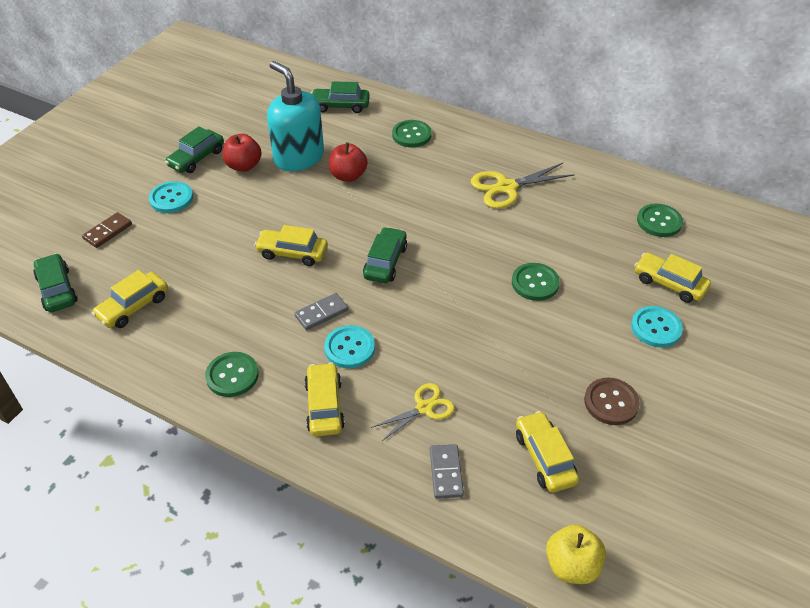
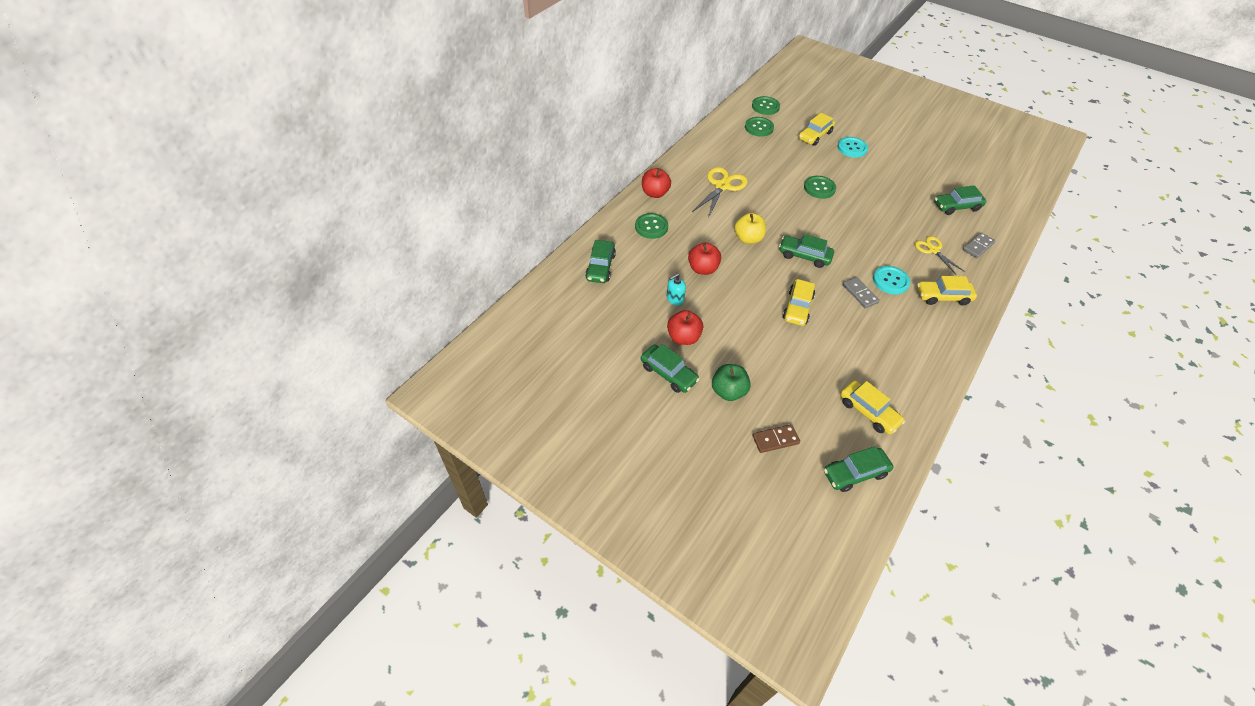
camera: 85 degrees left, 5 degrees up
brown domino [82,212,132,248] -> brown domino turned 60 degrees counterclockwise [753,424,800,453]
turquoise button [149,181,193,213] -> green apple [712,364,751,401]
green button [205,352,259,397] -> green button moved to [752,96,780,115]
turquoise soap dispenser [267,61,324,171] -> turquoise soap dispenser [667,274,686,306], size x0.41
grey domino [430,444,464,499] -> grey domino turned 45 degrees counterclockwise [963,232,995,258]
yellow scissors [471,163,575,209] -> yellow scissors turned 135 degrees counterclockwise [692,167,748,218]
yellow car [516,411,579,493] -> green car [934,185,986,215]
yellow apple [546,524,606,584] -> yellow apple moved to [734,213,766,244]
brown button [584,378,640,425] -> none
none -> red apple [642,168,671,198]

